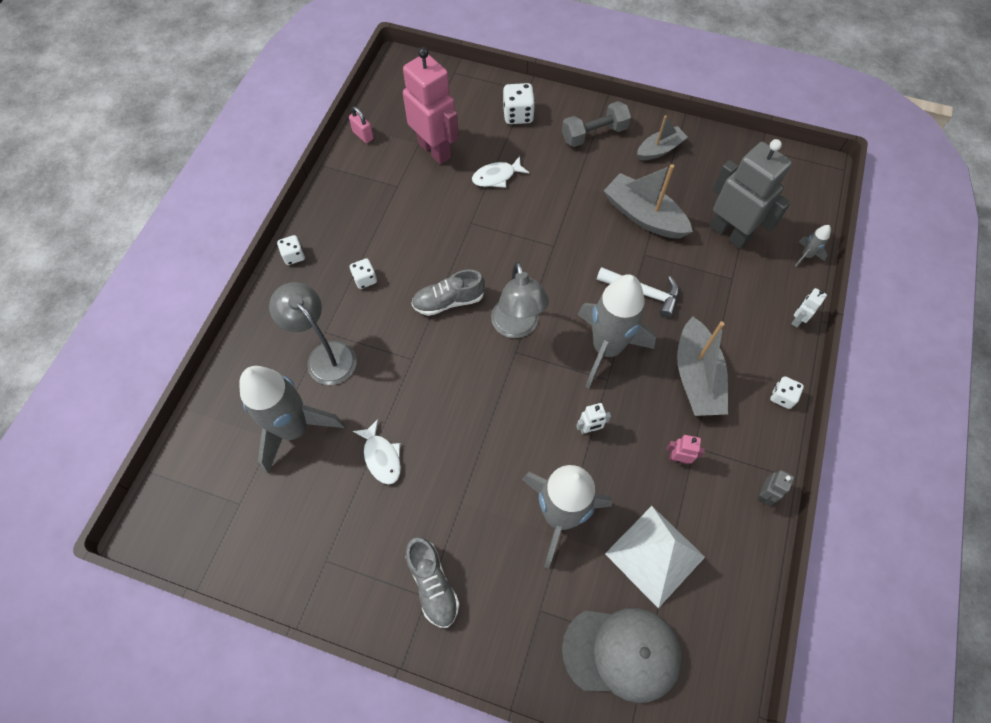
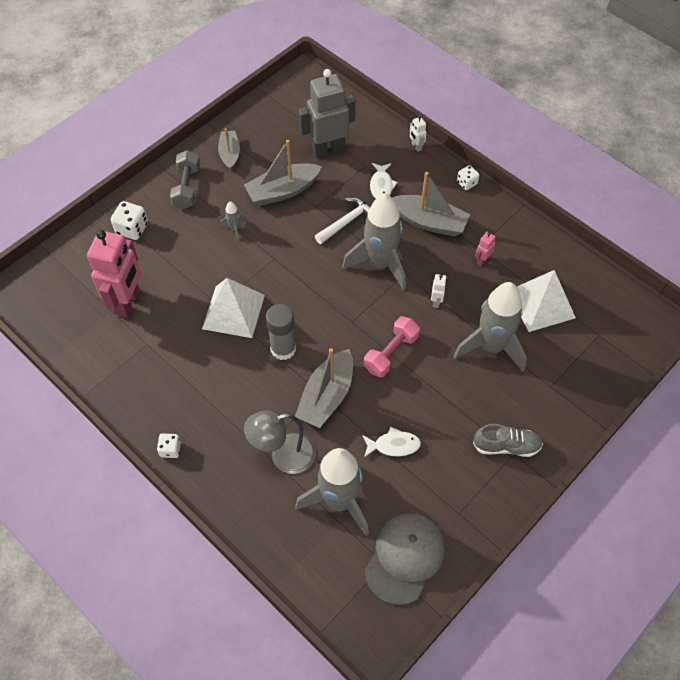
camera: 65 degrees left, 5 degrees down
pink padlock [349,106,374,143] -> none
white dice [350,258,377,289] -> none
pink robot [403,47,459,164] -> pink robot turned 120 degrees clockwise [87,230,141,317]
grey shoe [411,270,485,316] -> grey glue stick [266,304,296,360]
white fish [472,156,529,188] -> white fish moved to [370,163,398,198]
grey lamp [491,262,549,338] -> none
grey cap [562,608,682,703] -> grey cap moved to [365,513,445,605]
grey robot [758,470,794,506] -> none
grey rocket [795,225,831,266] -> grey rocket moved to [220,201,246,240]
none -> white pyramid [202,278,265,338]
none -> grey boat [295,348,353,428]
none -> pink dumbbell [364,316,420,378]

